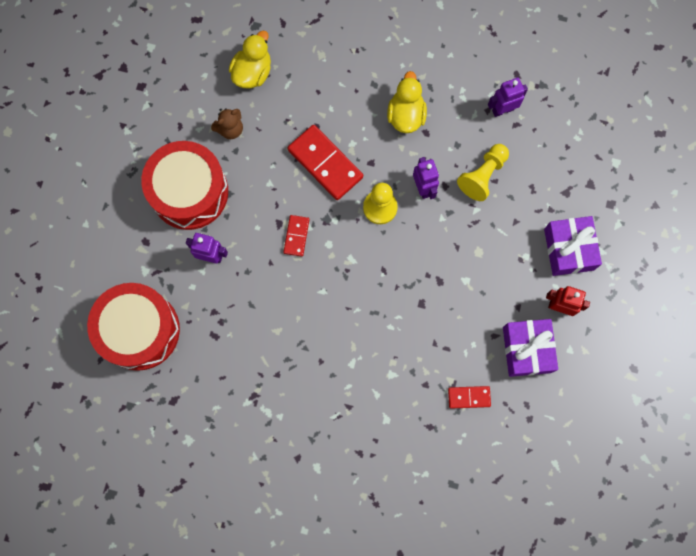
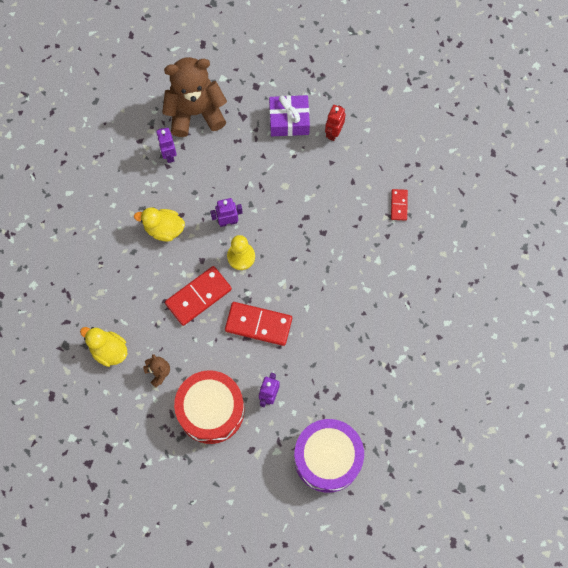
camera: 85 degrees left, 5 degrees down
red drum [87,283,180,371] -> purple drum [294,419,364,493]
red domino [283,215,309,257] -> red domino [225,302,292,346], size x1.89
yellow pawn [457,144,509,201] -> none
purple gift [503,319,558,377] -> none
none -> brown teddy bear [162,57,227,137]

